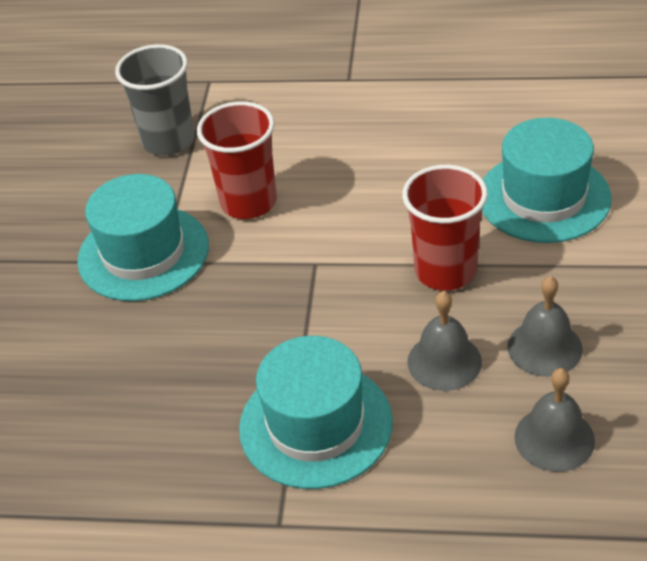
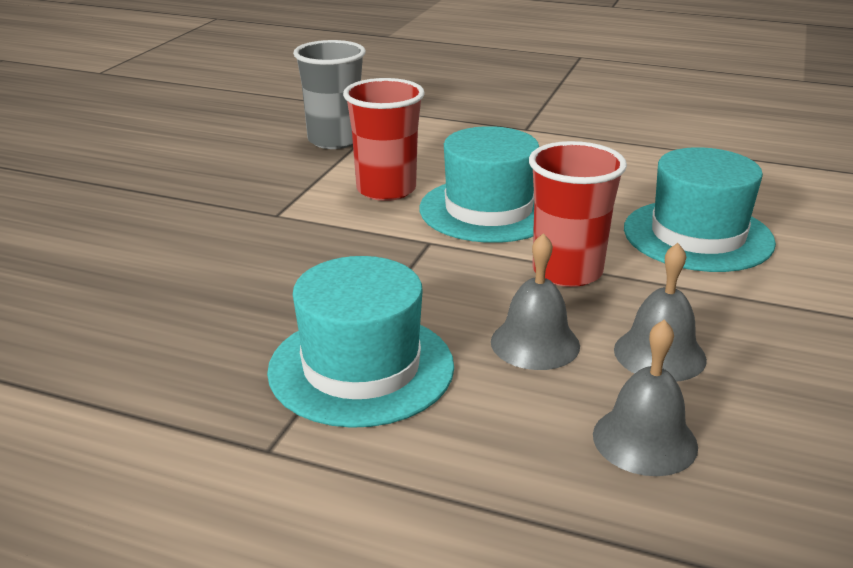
camera: 10 degrees right, 15 degrees down
turquoise hat [77,174,209,301] -> turquoise hat moved to [420,126,539,243]

